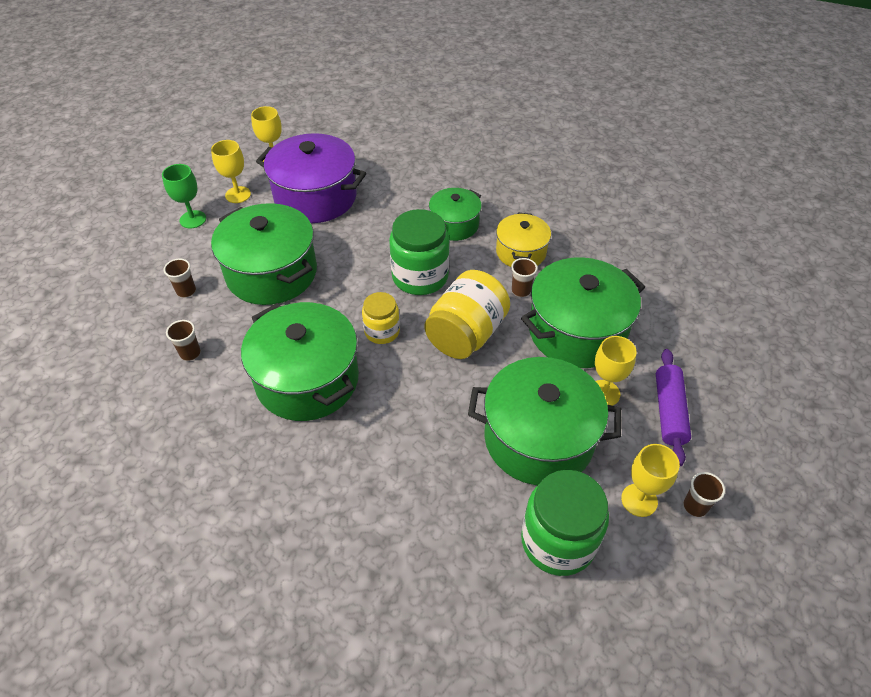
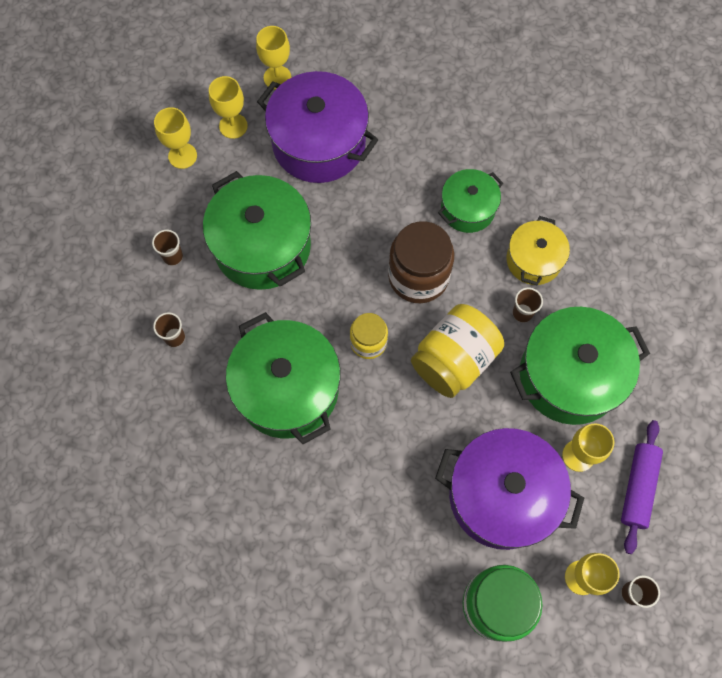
camera: 10 degrees right, 20 degrees up
green goblet [162,164,206,229] -> yellow goblet [154,107,197,169]
green jar [389,209,450,295] -> brown jar [388,221,454,303]
green pot [468,357,621,485] -> purple pot [435,428,584,550]

